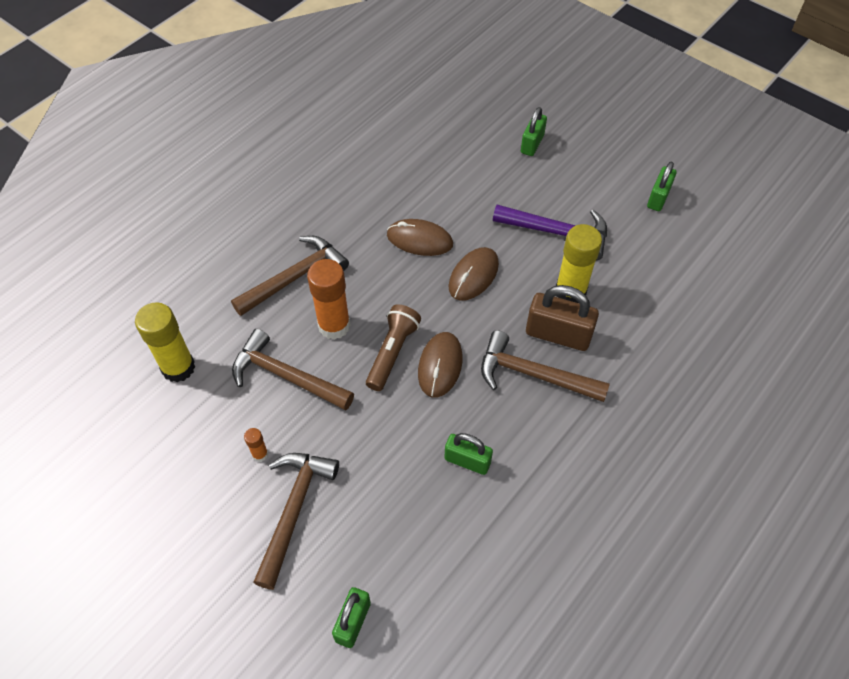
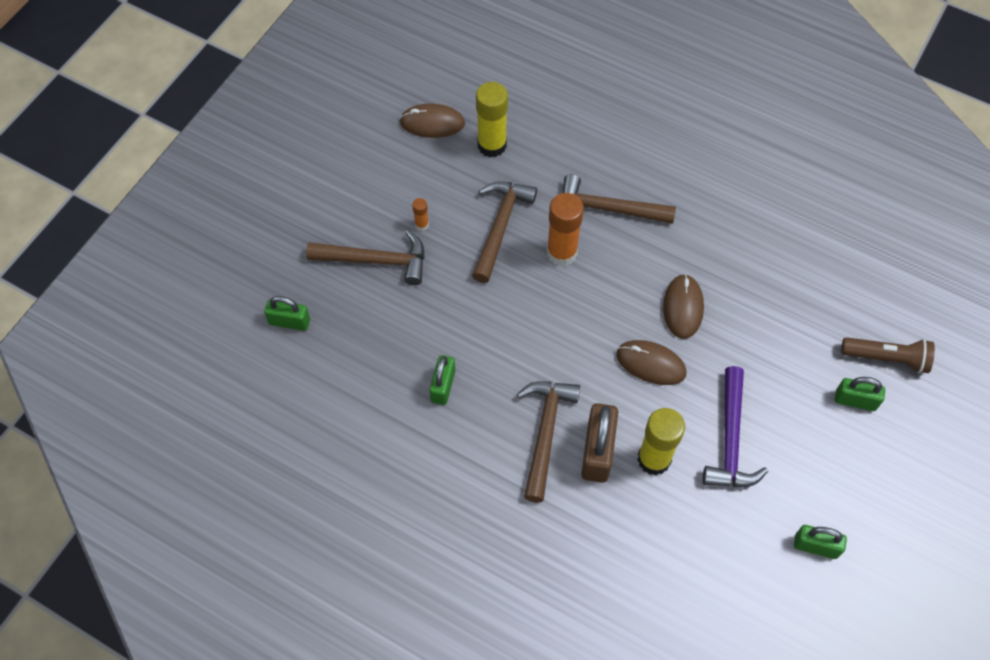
camera: 80 degrees right, 5 degrees up
brown hammer [231,236,349,316] -> brown hammer turned 150 degrees clockwise [563,174,676,224]
brown flashlight [366,304,421,391] -> brown flashlight moved to [841,337,935,373]
brown mouse [418,332,463,397] -> brown mouse moved to [399,104,465,138]

